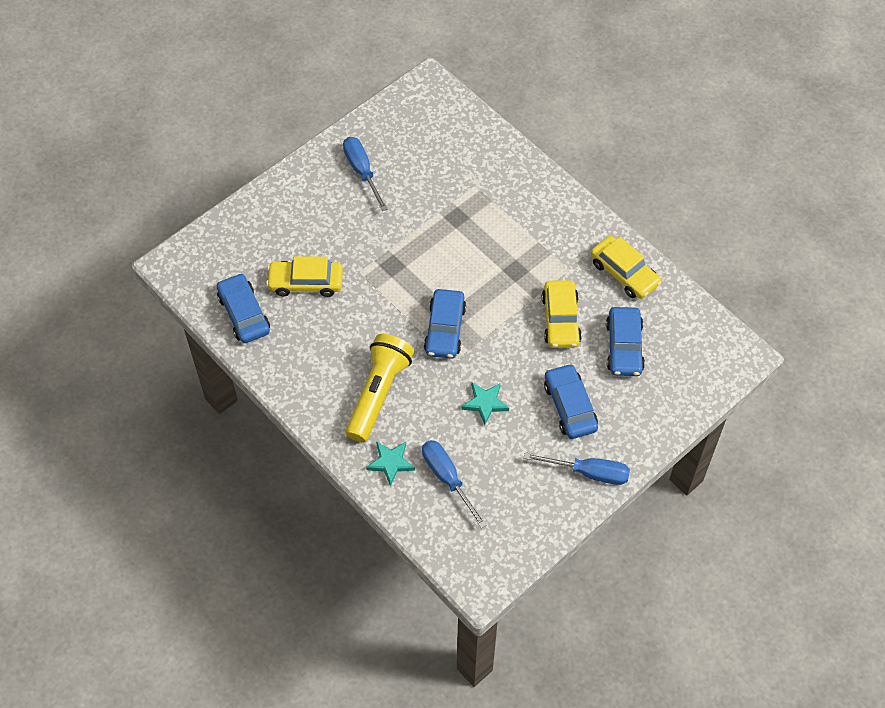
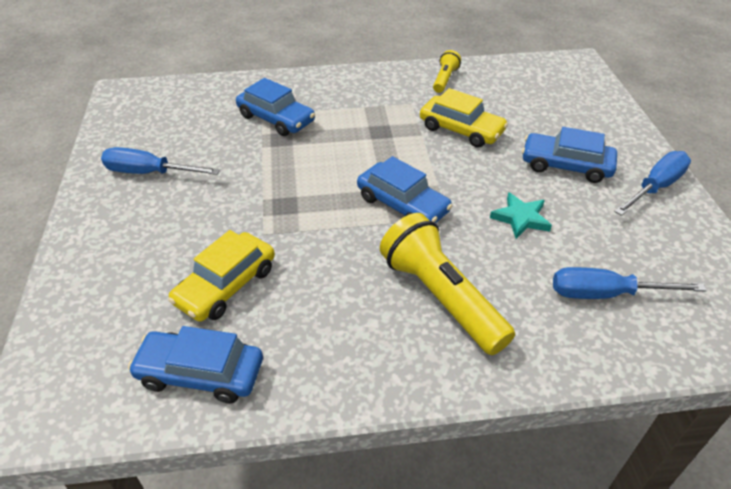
camera: 55 degrees left, 15 degrees down
turquoise star [366,442,415,486] -> none
yellow car [591,236,661,299] -> yellow flashlight [433,50,461,93]
blue car [606,307,645,376] -> blue car moved to [236,78,315,136]

